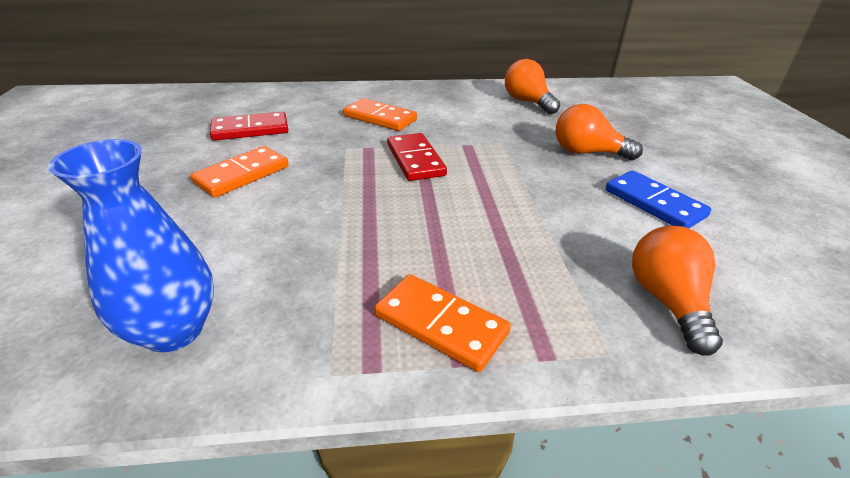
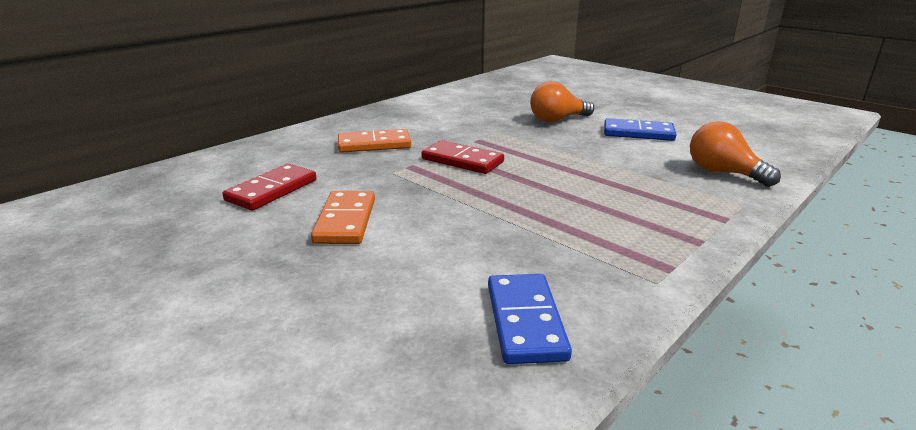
camera: 40 degrees left, 10 degrees down
blue vase [48,139,214,352] -> blue domino [488,274,572,364]
orange domino [374,274,511,372] -> none
orange light bulb [505,59,560,114] -> none

